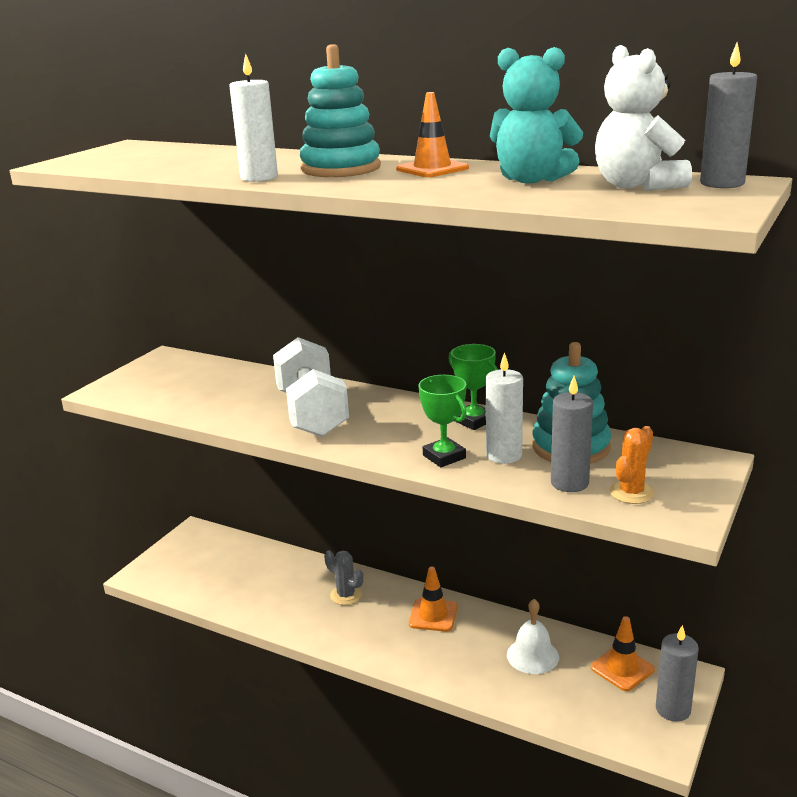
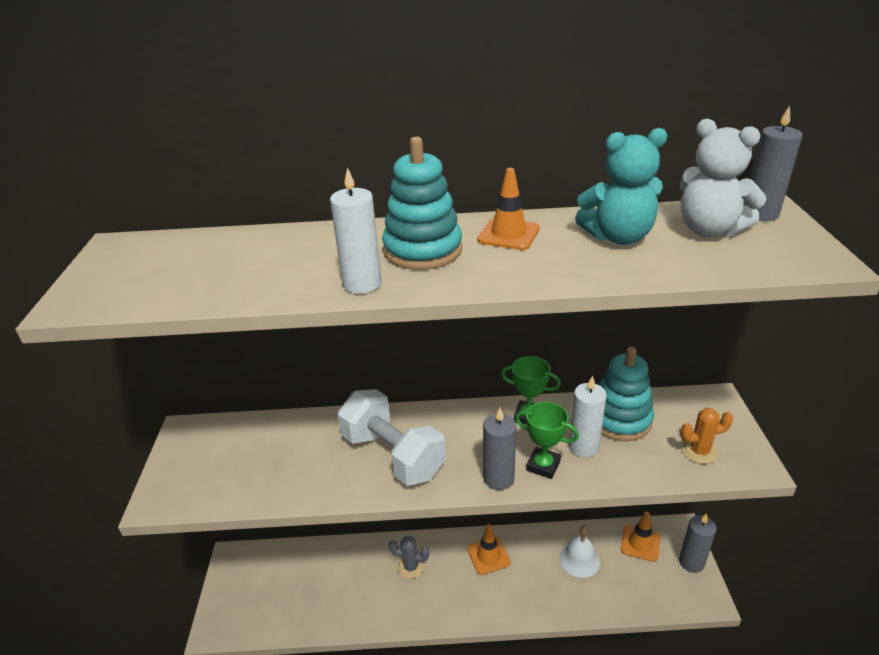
camera: 30 degrees left, 10 degrees up
grey candle [551,376,593,492] -> grey candle moved to [483,408,517,490]
orange cactus [609,426,654,504] -> orange cactus turned 75 degrees clockwise [680,408,733,464]

